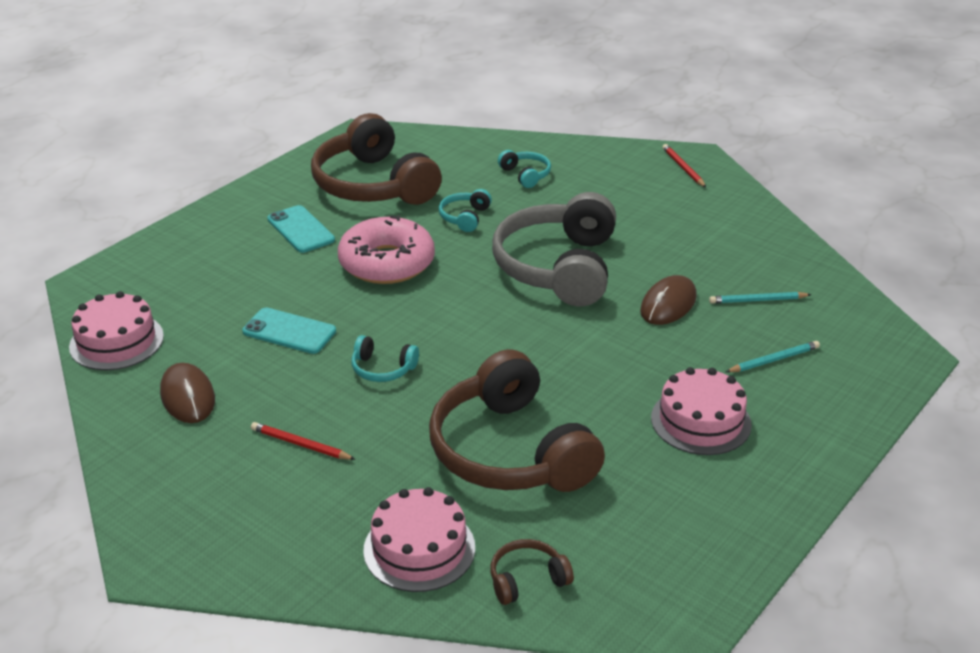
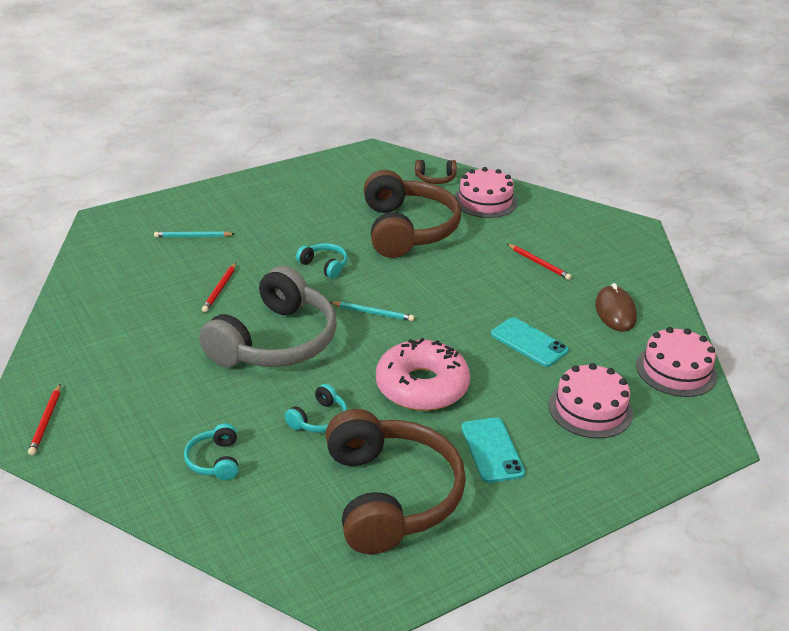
camera: 160 degrees left, 0 degrees up
turquoise headphones [351,335,419,382] -> turquoise headphones moved to [296,243,348,279]
brown mouse [640,275,697,325] -> red pencil [202,263,236,312]
pink cake [651,367,752,455] -> pink cake moved to [548,363,633,439]
turquoise pencil [709,292,812,304] -> turquoise pencil moved to [330,301,414,321]

